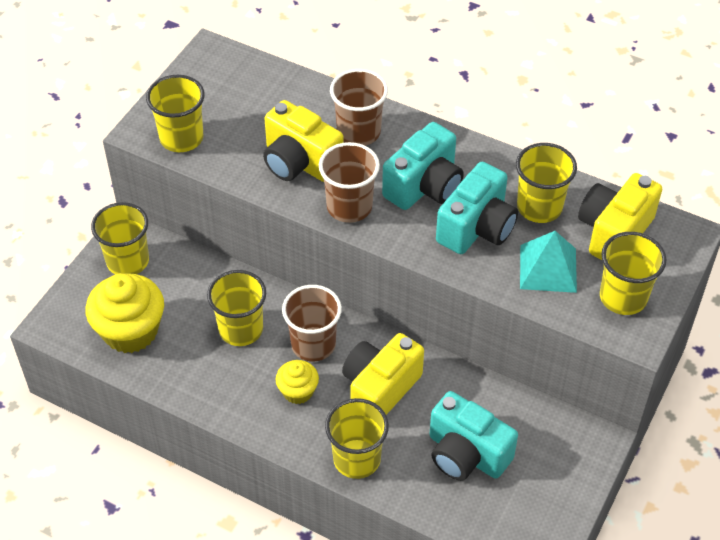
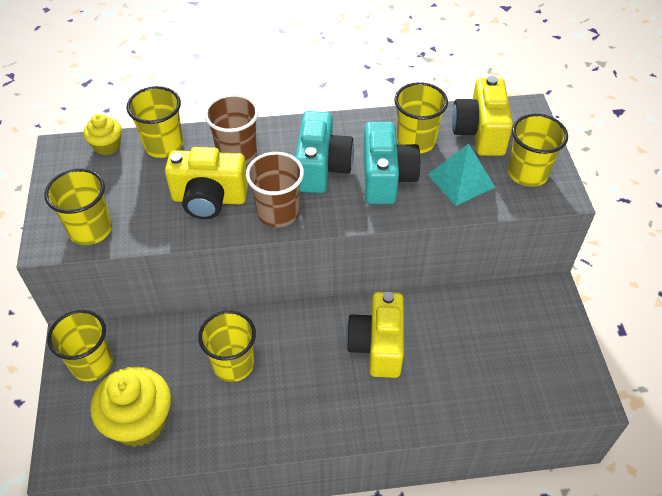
camera: 35 degrees left, 0 degrees up
yellow cupcake [276,360,319,404] -> yellow cupcake moved to [83,114,122,155]
brown cup [282,285,342,362] -> none
yellow cup [325,398,389,479] -> yellow cup moved to [126,86,183,158]
turquoise camera [429,391,518,481] -> none

